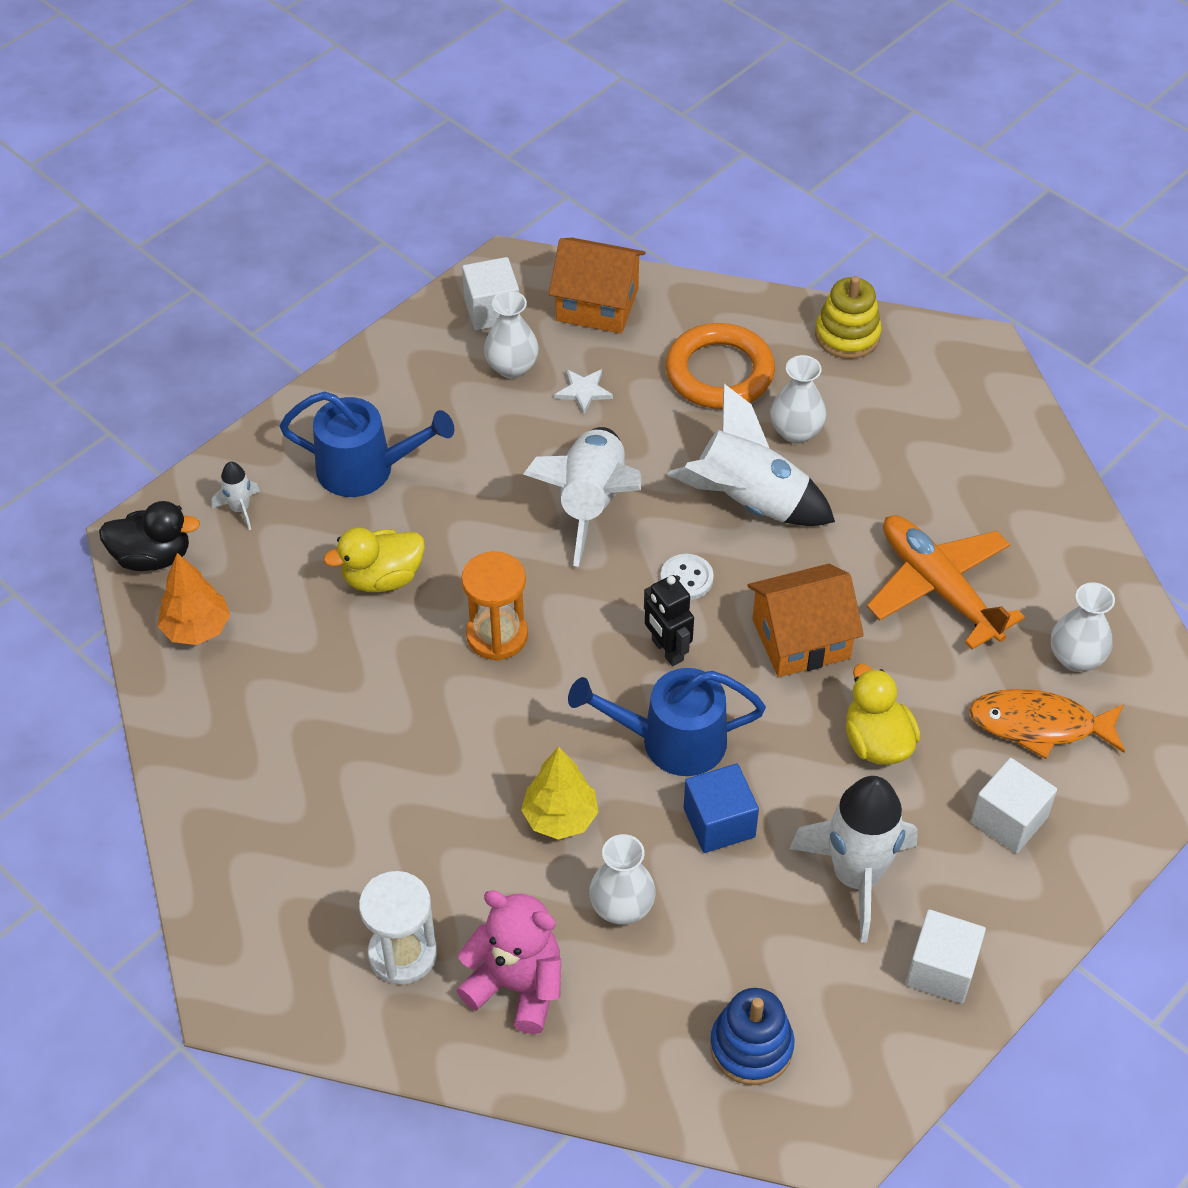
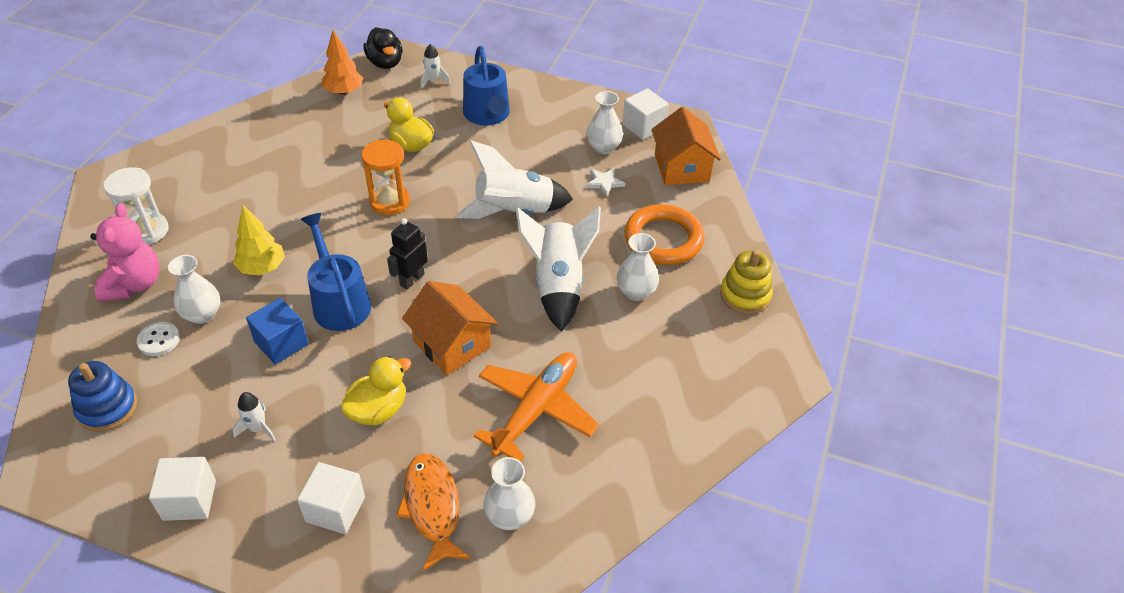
camera: 65 degrees right, 5 degrees down
white button [660,554,714,600] -> white button moved to [137,322,180,356]
white rocket [789,776,918,943] -> white rocket [232,392,276,441], size x0.45

